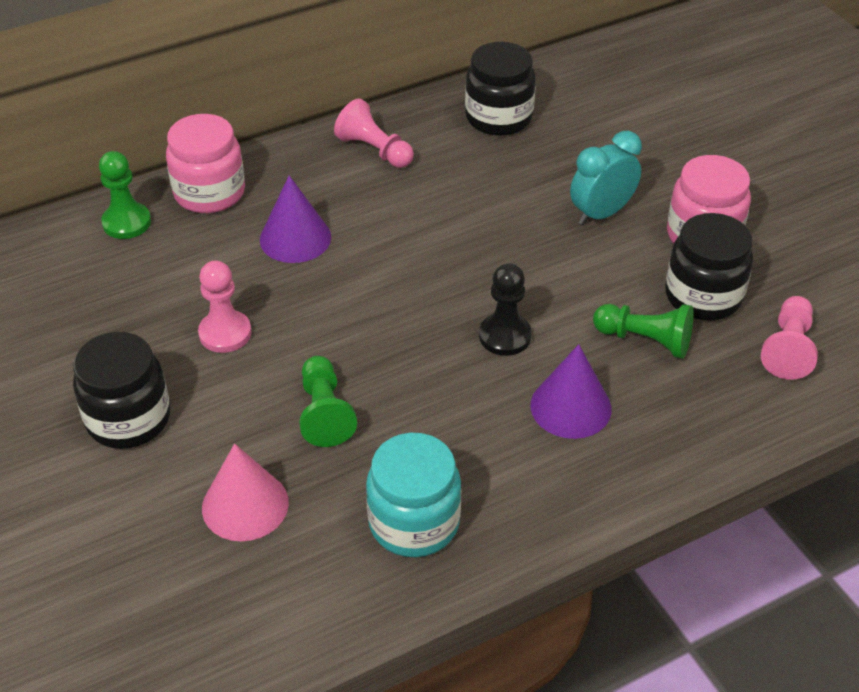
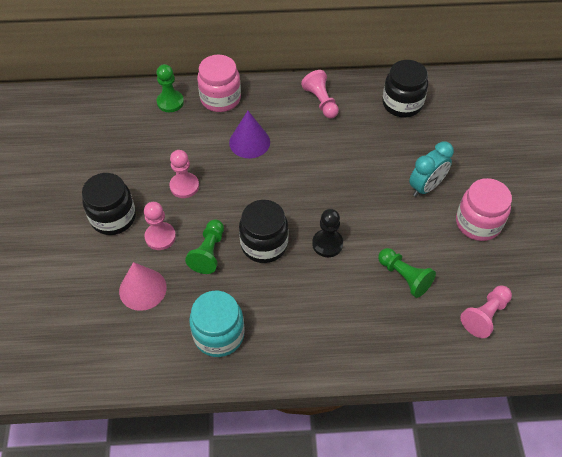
camera: 25 degrees right, 10 degrees up
purple cone [530,344,611,439] -> none
turquoise clock [570,131,642,225] -> turquoise clock turned 150 degrees clockwise [409,141,454,197]
black jar [665,213,753,320] -> black jar moved to [239,200,289,263]
none -> pink pawn [144,202,176,250]

